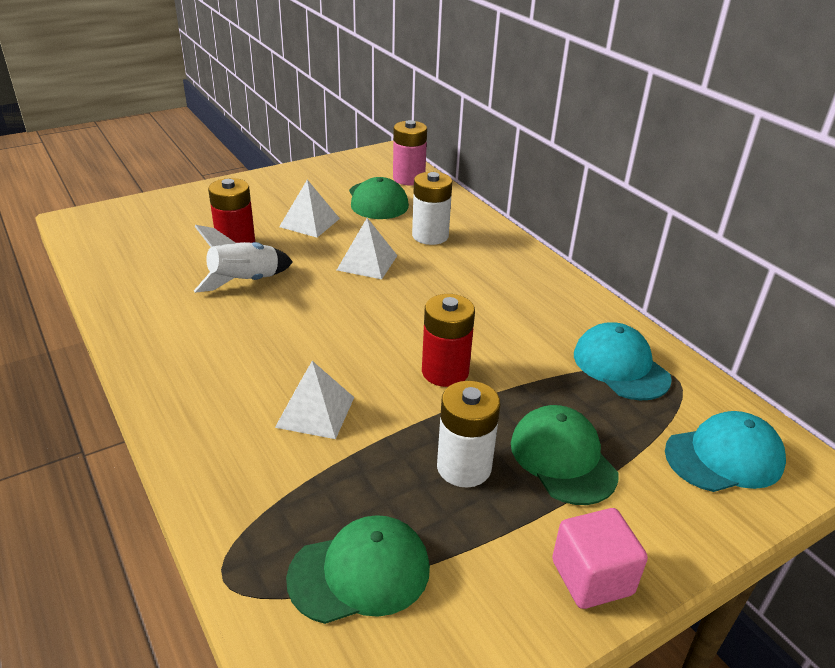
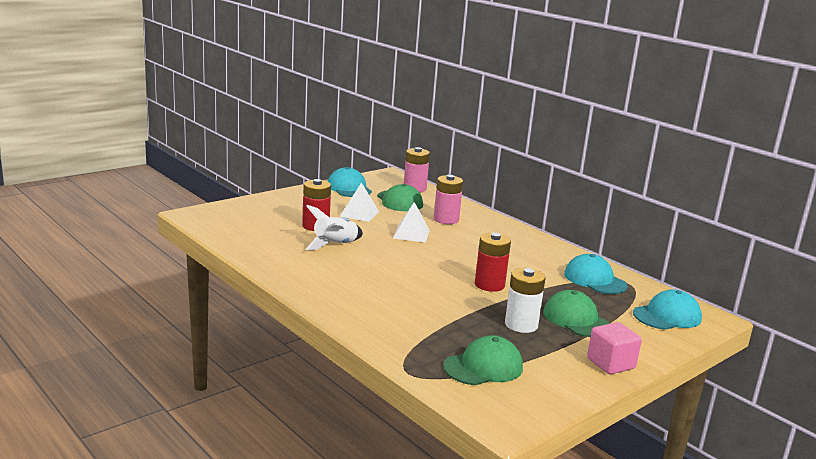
camera: 10 degrees left, 15 degrees down
white pyramid [275,361,354,439] -> none
white battery [412,172,452,245] -> pink battery [434,175,463,224]
none -> turquoise cap [327,167,372,197]

